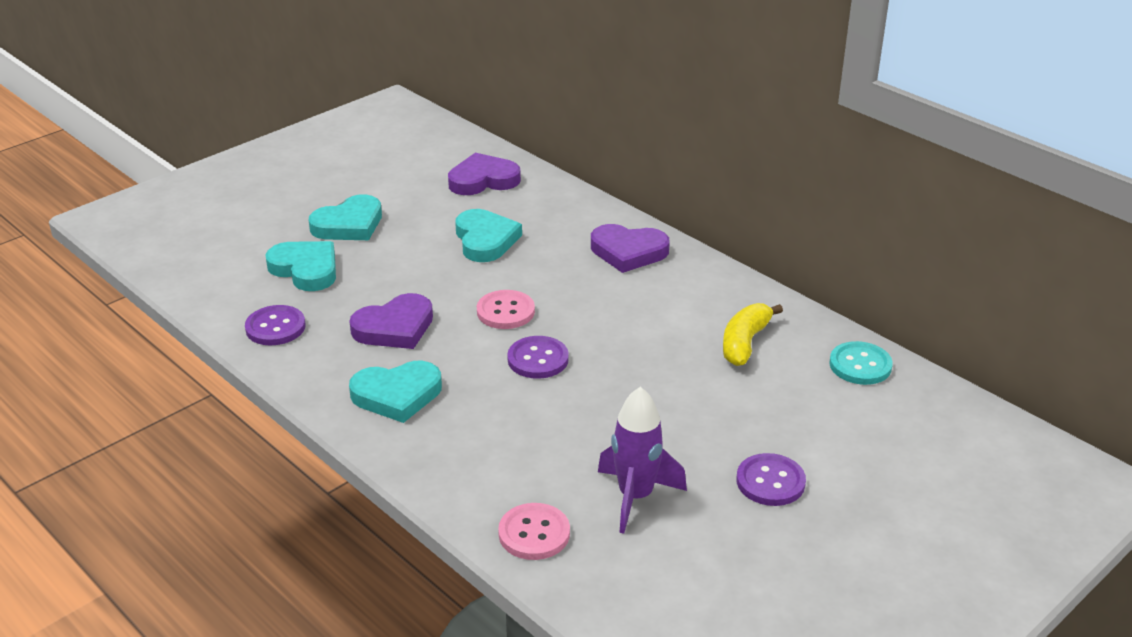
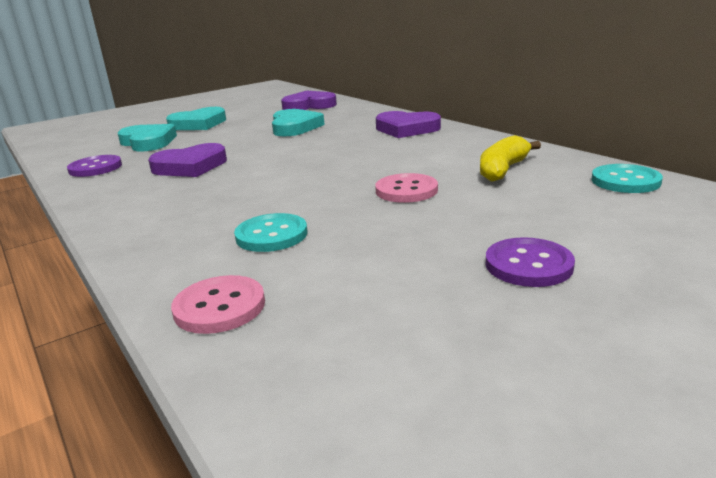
camera: 10 degrees right, 10 degrees down
turquoise heart [349,361,442,423] -> none
pink button [477,290,535,329] -> pink button moved to [375,173,438,203]
purple button [507,336,569,379] -> none
purple rocket [598,387,687,534] -> none
none -> turquoise button [234,213,307,252]

